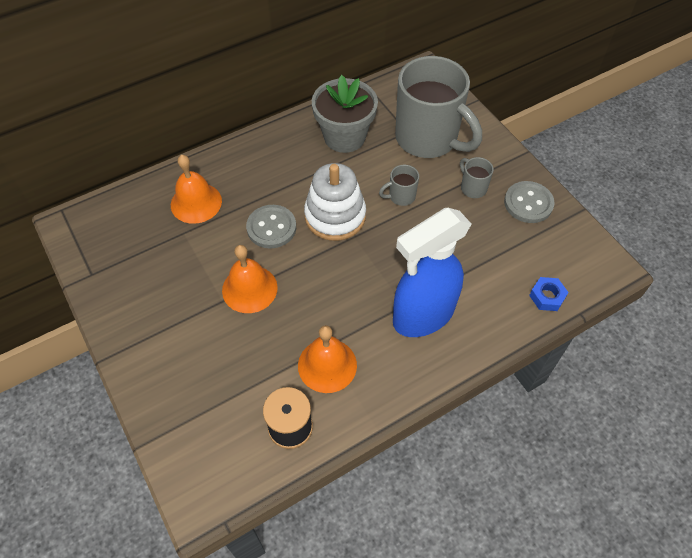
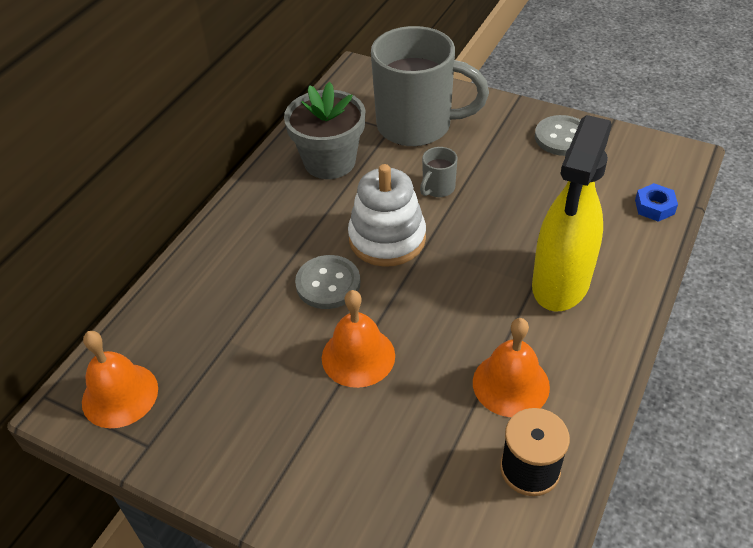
camera: 30 degrees left, 10 degrees down
orange bell [171,155,222,224] -> orange bell moved to [82,331,158,428]
blue spray bottle [393,208,471,337] -> yellow spray bottle [532,115,612,312]
grey mug [460,157,494,198] -> none

